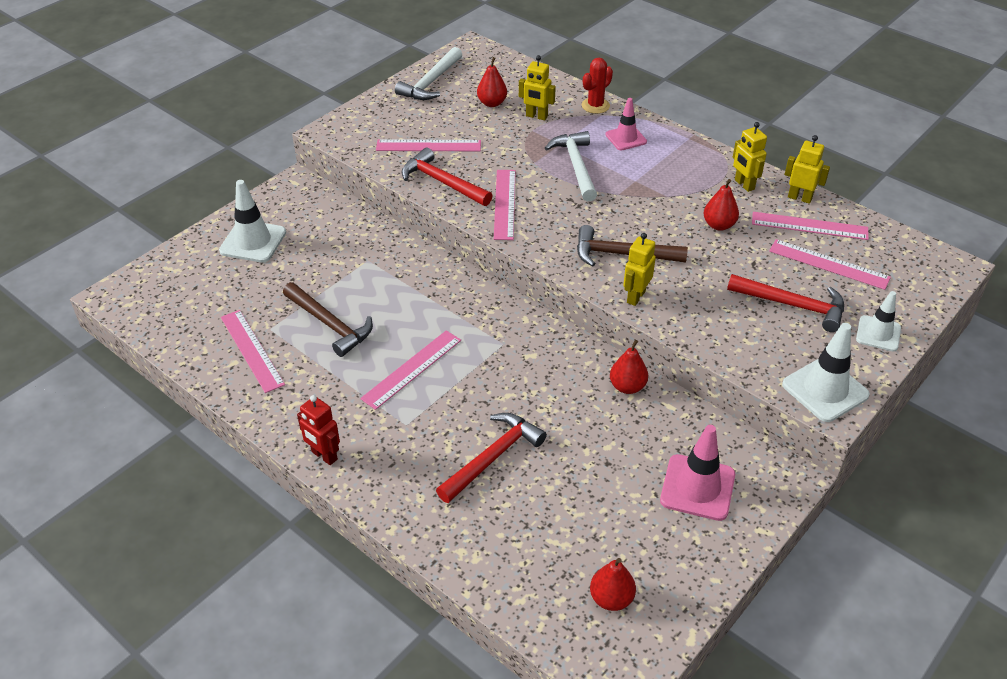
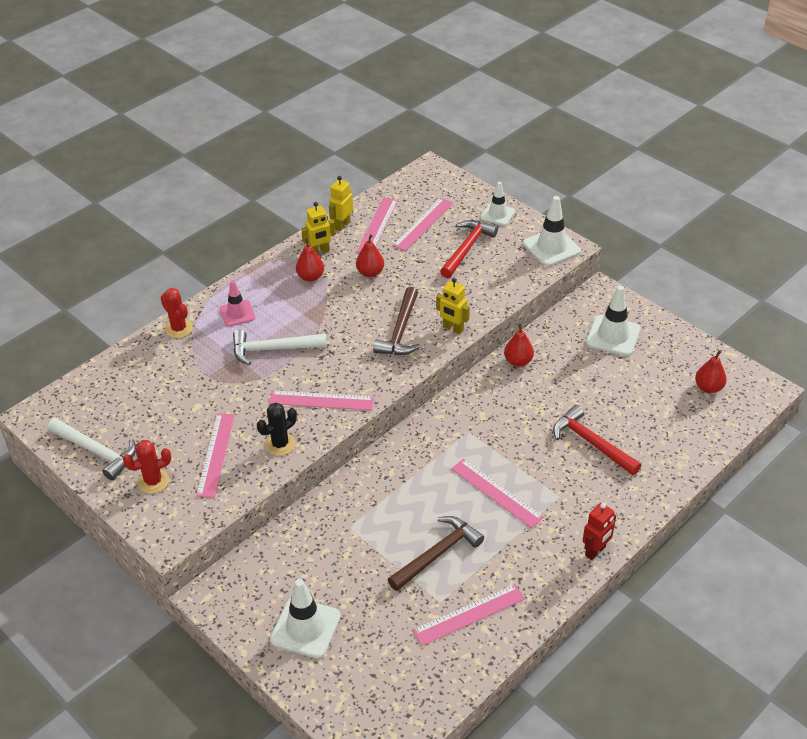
camera: 85 degrees left, 0 degrees up
red hammer [402,147,493,206] -> black cactus [257,402,297,456]
red pear [477,57,507,107] -> red pear moved to [296,238,324,282]
yellow robot [519,55,556,120] -> none
pink traffic cone [660,425,735,521] -> white traffic cone [586,285,640,356]
none -> red cactus [123,440,172,494]

